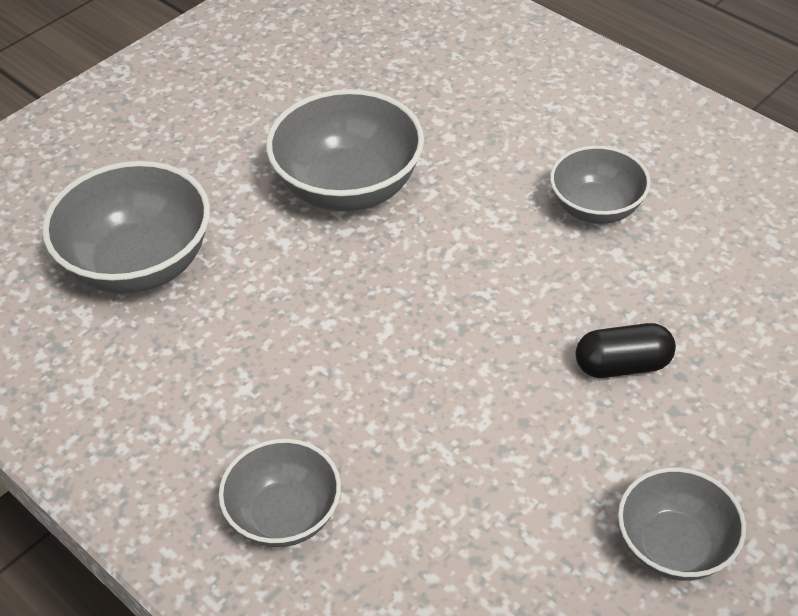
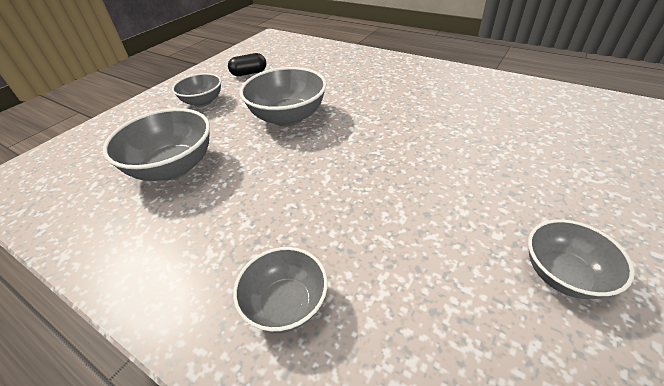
camera: 10 degrees left, 5 degrees down
grey bowl [550,146,650,224] -> grey bowl moved to [172,73,221,107]
black capsule [576,323,676,378] -> black capsule moved to [228,53,266,76]

